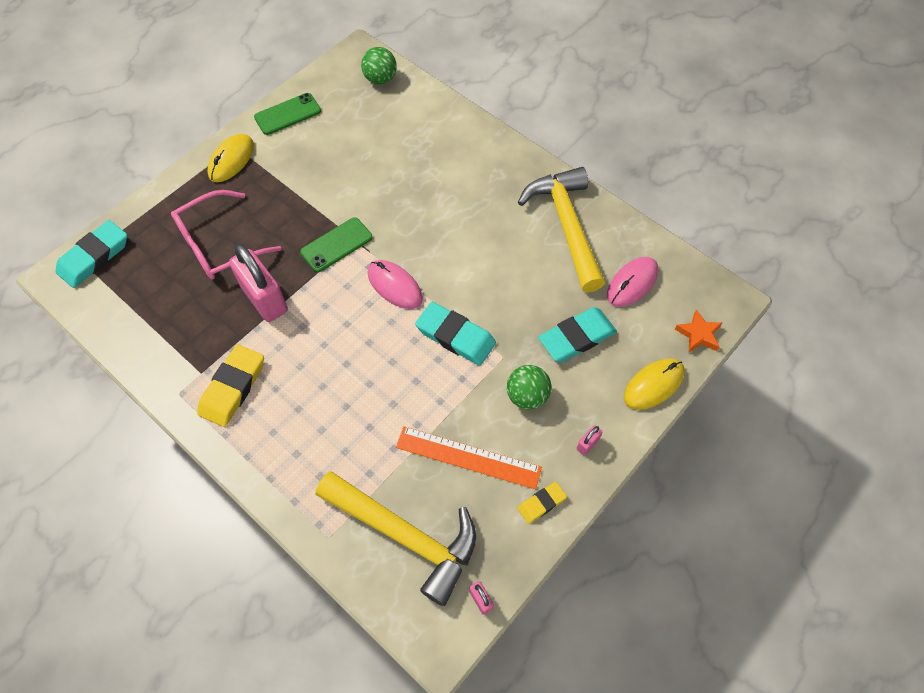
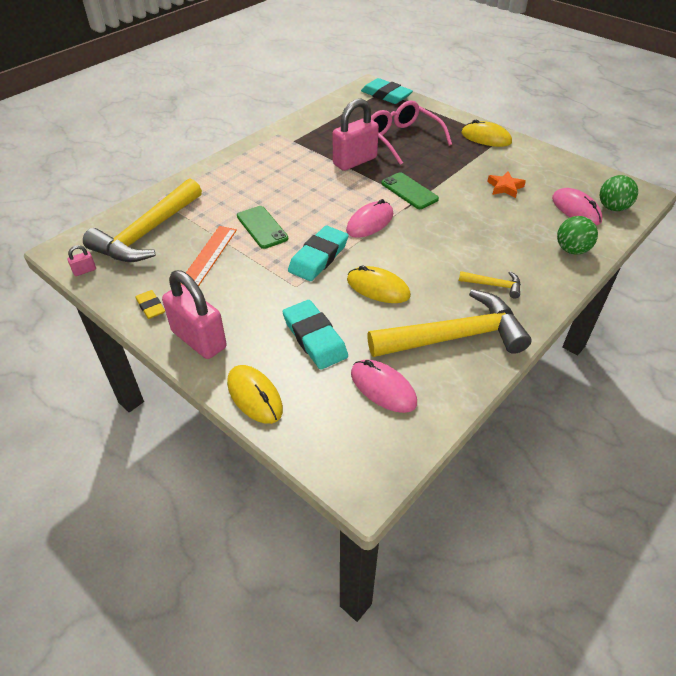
camera: 90 degrees right, 15 degrees down
yellow eraser [197,344,264,427] -> none
green phone [254,93,321,135] -> green phone moved to [237,206,288,249]
green ball [507,365,552,410] -> green ball moved to [557,216,598,255]
pink padlock [576,425,603,455] -> pink padlock [162,270,227,359], size x2.47
orange star [675,309,723,352] -> orange star moved to [487,171,526,198]
none -> yellow mouse [347,265,411,303]
none -> yellow hammer [459,271,521,298]
none -> pink mouse [552,188,603,225]

